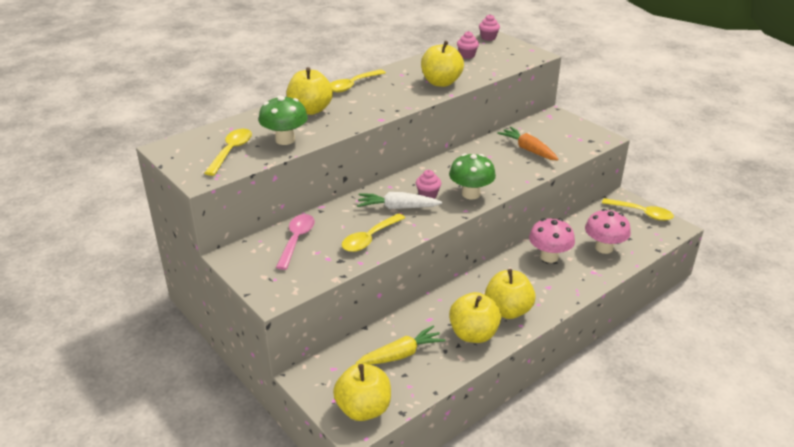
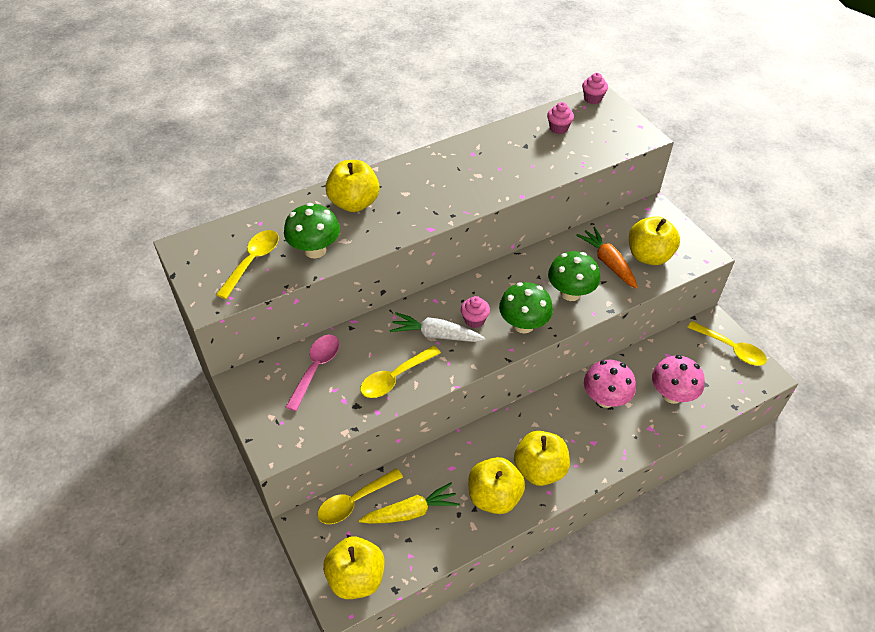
camera: 10 degrees right, 15 degrees up
yellow spoon [330,69,386,92] -> yellow spoon moved to [317,468,403,524]
yellow apple [421,41,464,87] -> yellow apple moved to [629,216,680,265]
none -> green mushroom [548,251,600,301]

